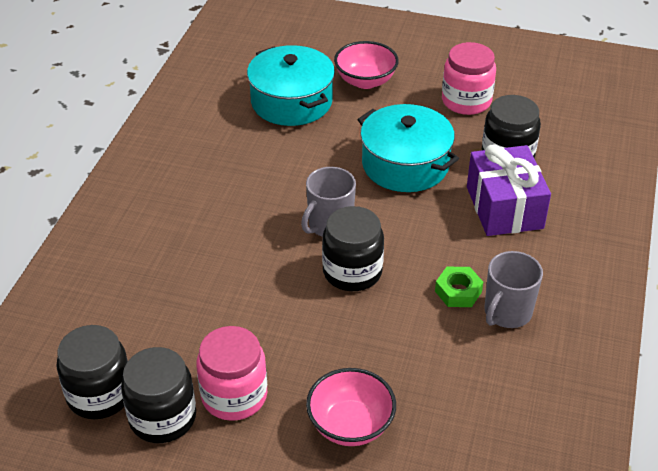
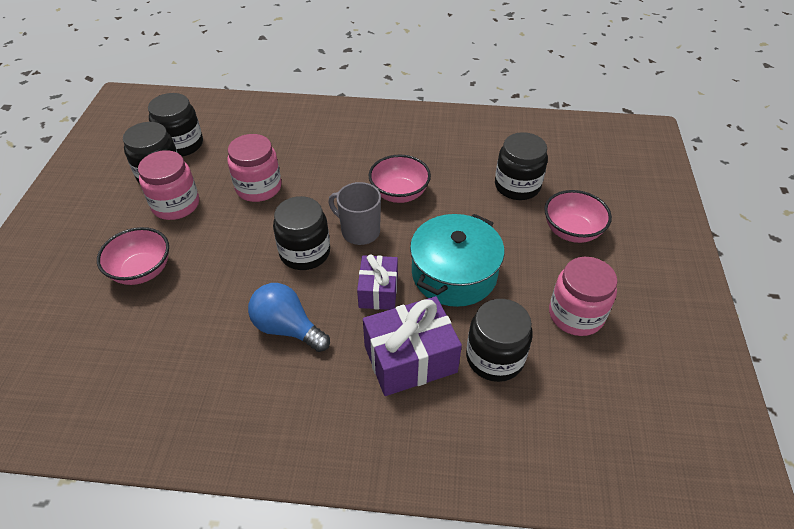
camera: 80 degrees right, 5 degrees up
turquoise pot [247,45,335,126] -> black jar [495,132,548,200]
green nut [435,267,483,307] -> blue light bulb [248,283,330,352]
grey mug [485,251,543,328] -> none
none -> pink jar [227,134,282,202]
none -> purple gift [357,254,398,310]
none -> pink bowl [369,155,431,203]

